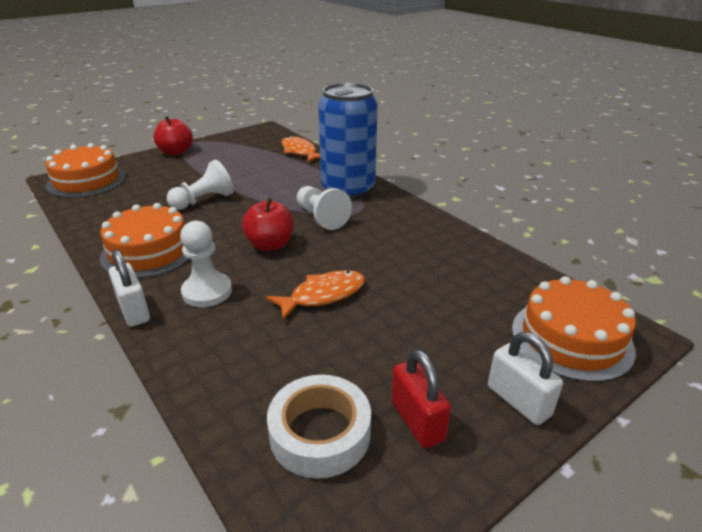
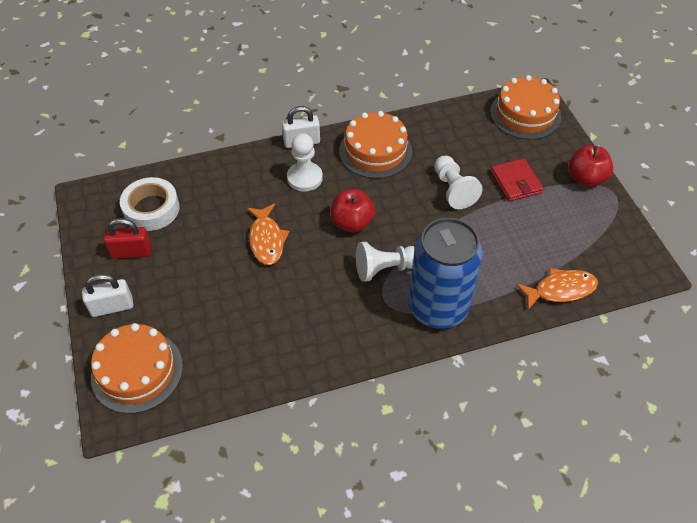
camera: 110 degrees right, 20 degrees up
none -> red wallet [491,158,544,202]

